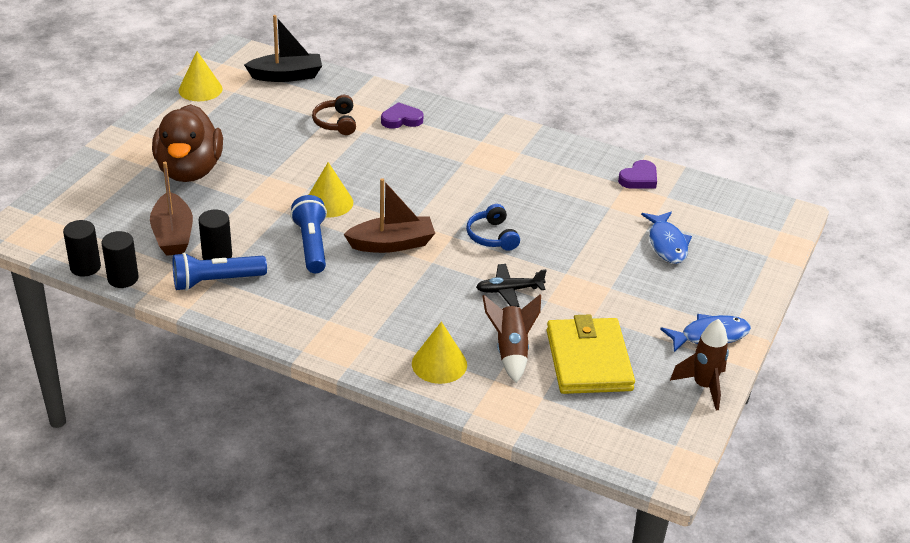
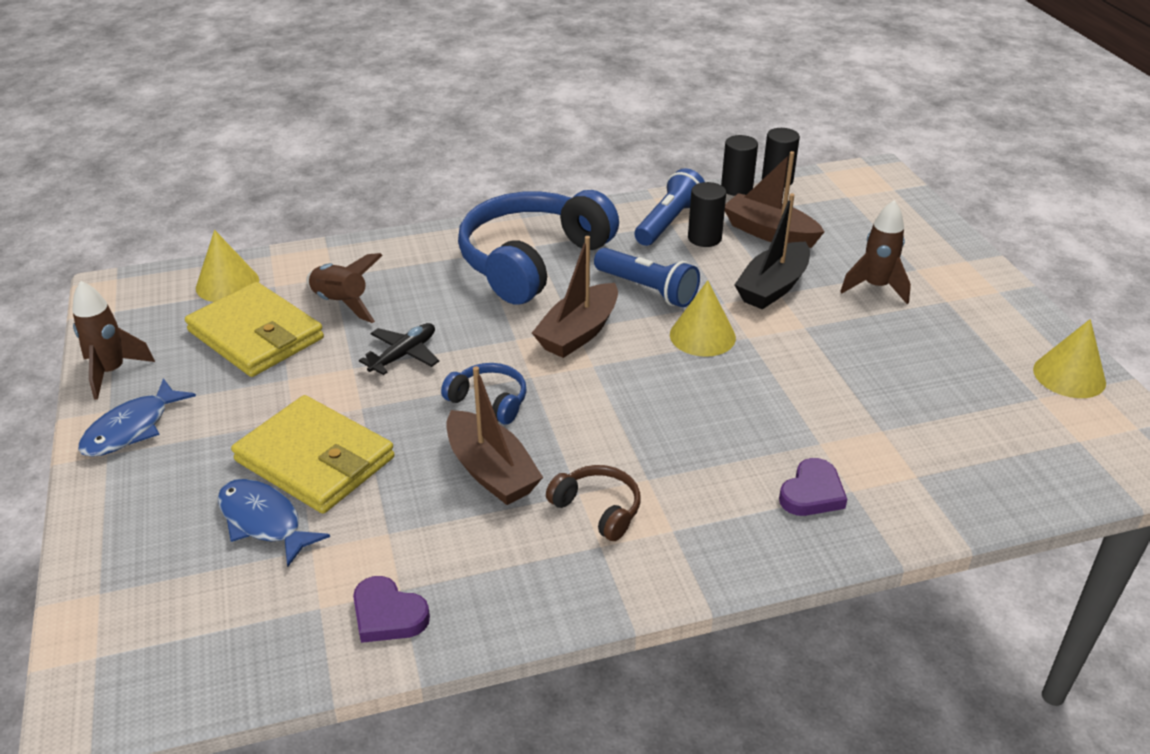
camera: 140 degrees right, 0 degrees up
brown duck [152,104,223,182] -> brown rocket [840,200,911,304]
black boat [244,15,322,82] -> black boat moved to [734,193,810,310]
brown headphones [312,95,356,135] -> brown headphones moved to [546,465,641,541]
yellow cone [412,322,467,384] -> yellow cone moved to [196,230,259,302]
purple heart [618,160,657,189] -> purple heart turned 60 degrees counterclockwise [353,576,430,643]
none -> yellow wallet [231,395,395,514]
none -> brown boat [447,366,543,505]
none -> blue headphones [458,190,619,305]

